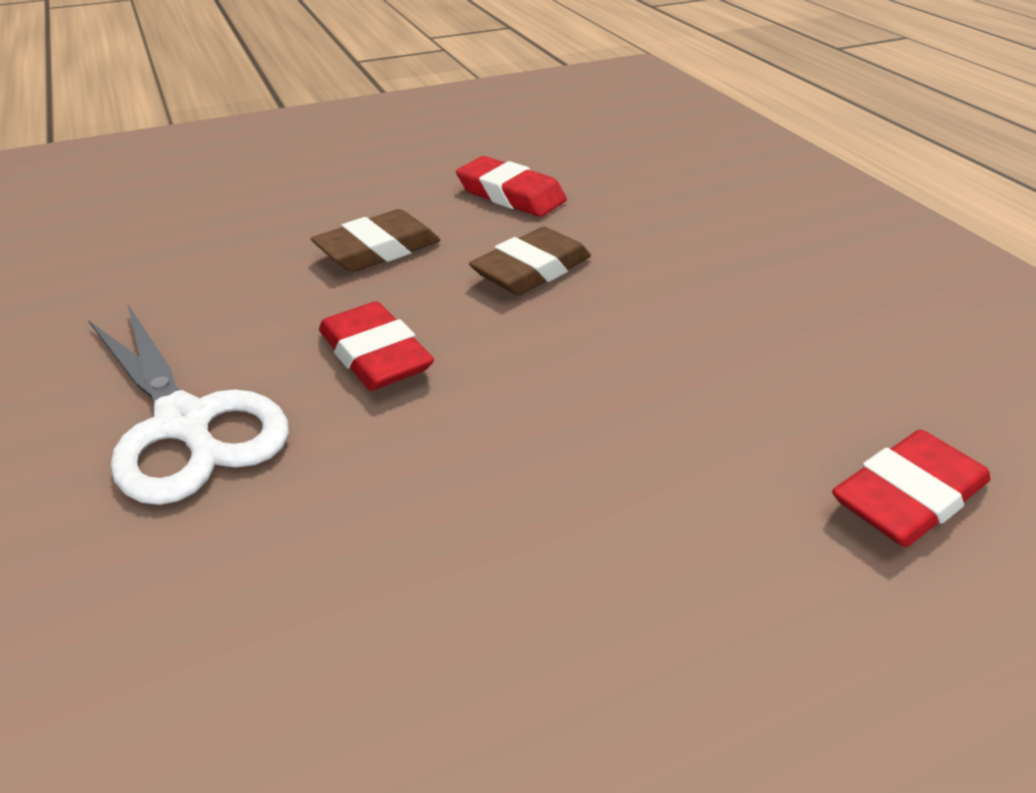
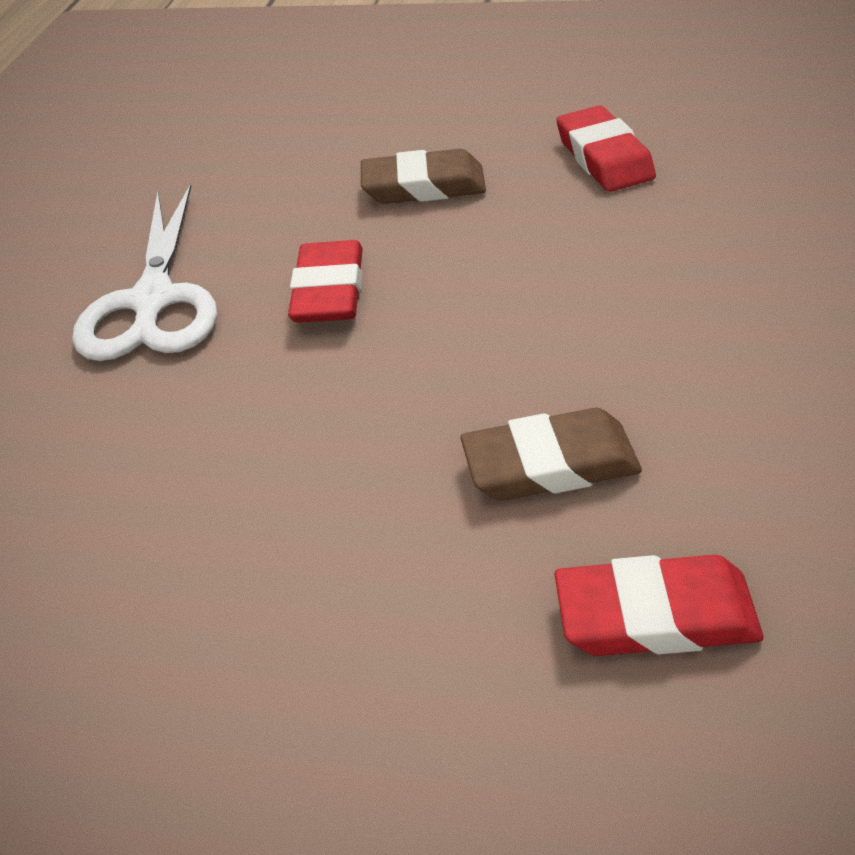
camera: 40 degrees right, 5 degrees up
brown eraser [469,227,591,295] -> brown eraser moved to [460,408,642,501]

